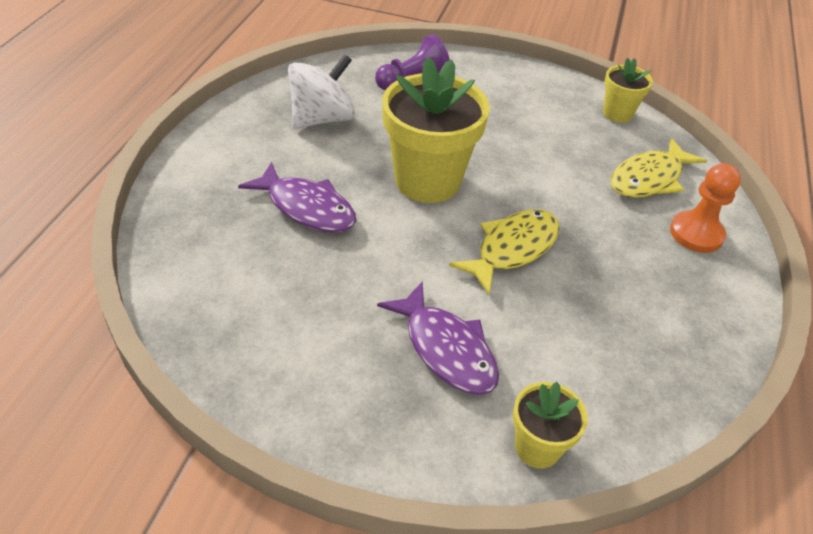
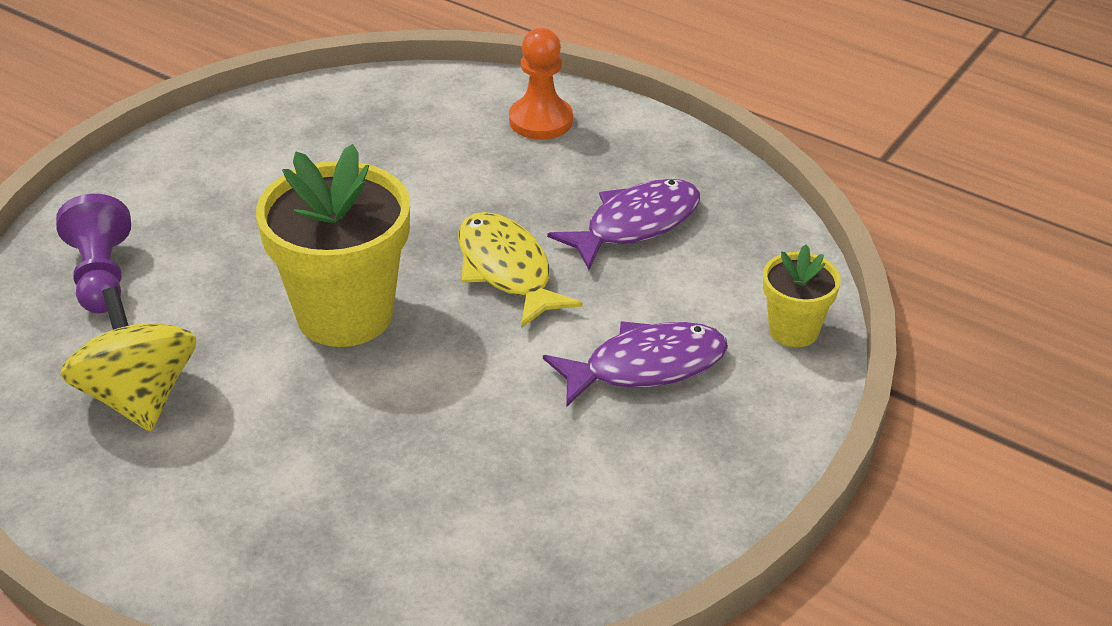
camera: 70 degrees left, 5 degrees down
purple fish [238,162,356,233] -> purple fish moved to [547,179,700,270]
white spinning top [288,54,355,129] -> yellow spinning top [60,287,196,432]
yellow flower pot [603,58,653,123] -> none
yellow fish [610,138,707,198] -> none

